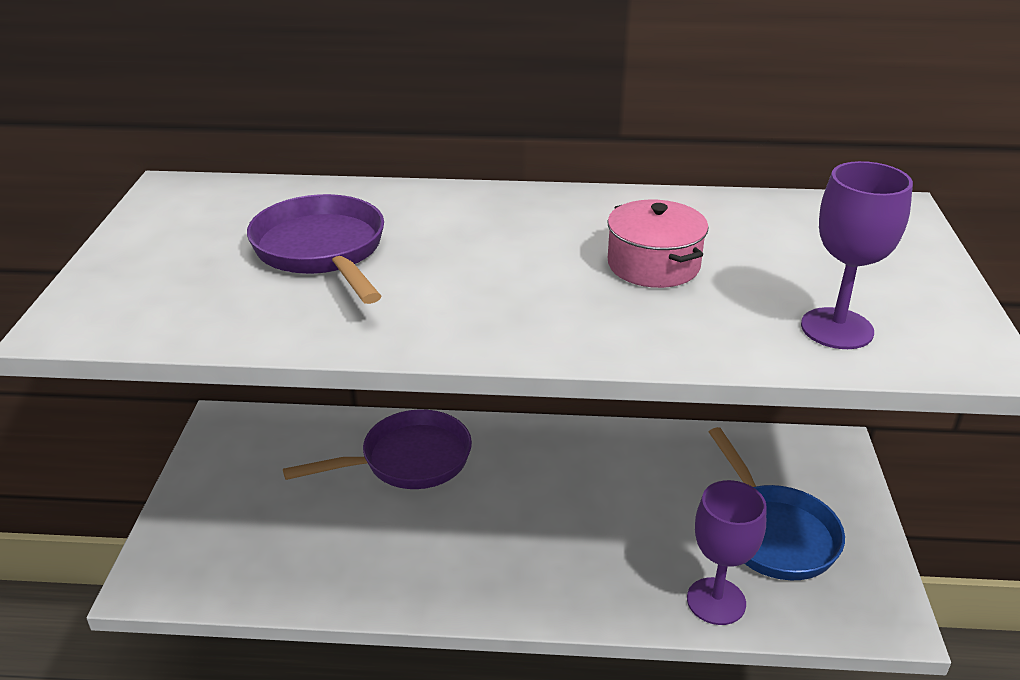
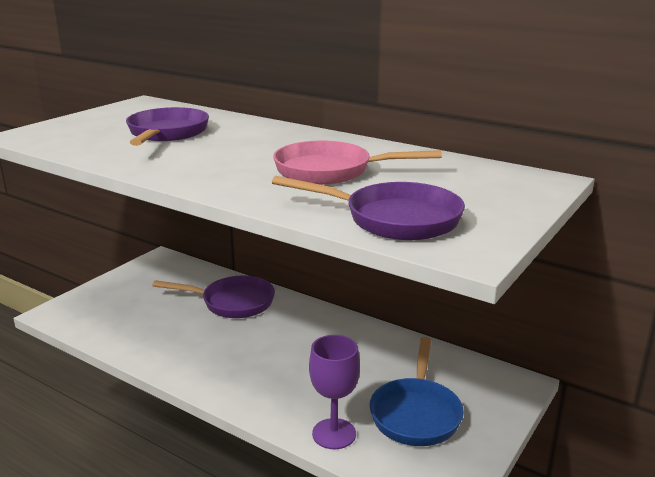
camera: 30 degrees right, 10 degrees down
pink pot [607,200,709,288] -> pink pan [273,141,442,185]
purple goblet [801,161,913,349] -> purple pan [272,176,465,240]

